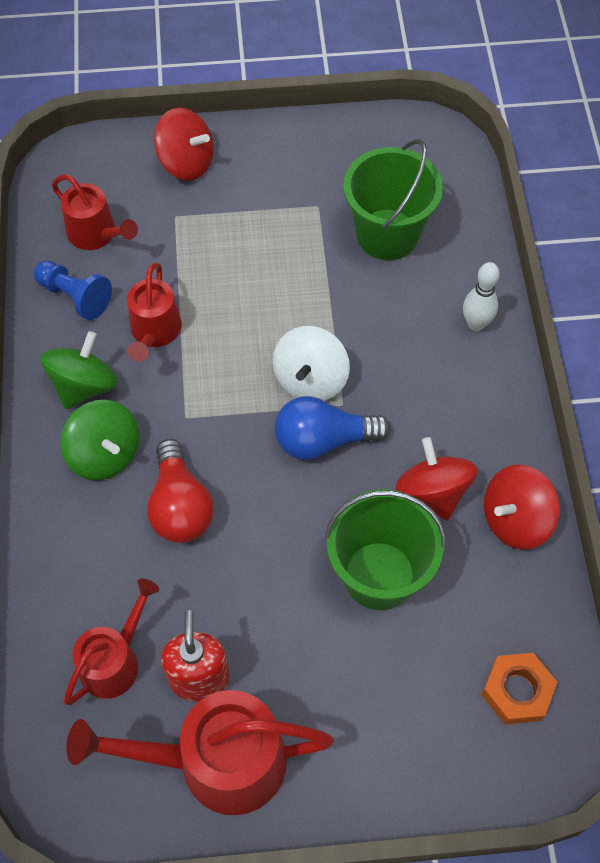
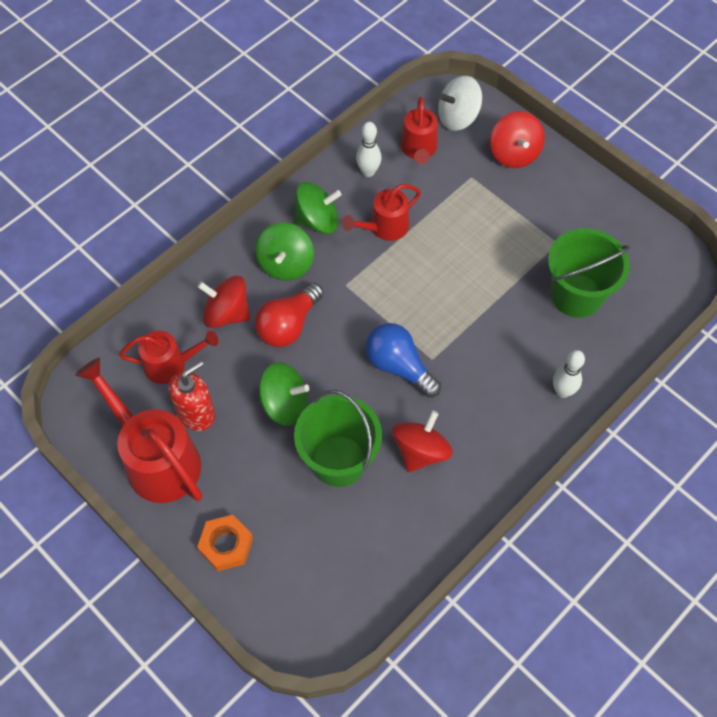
camera: 50 degrees right, 0 degrees up
blue pawn [34,261,112,320] -> white bowling pin [356,122,382,177]
white spinning top [273,326,350,401] -> white spinning top moved to [438,76,482,131]
orange nut [482,653,557,724] -> orange nut moved to [197,515,253,571]
red spinning top [484,465,560,550] -> red spinning top moved to [197,276,250,328]
none -> green spinning top [259,362,310,426]

